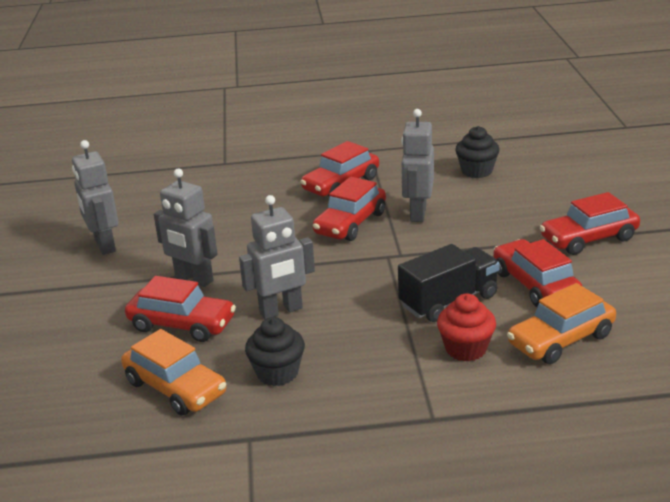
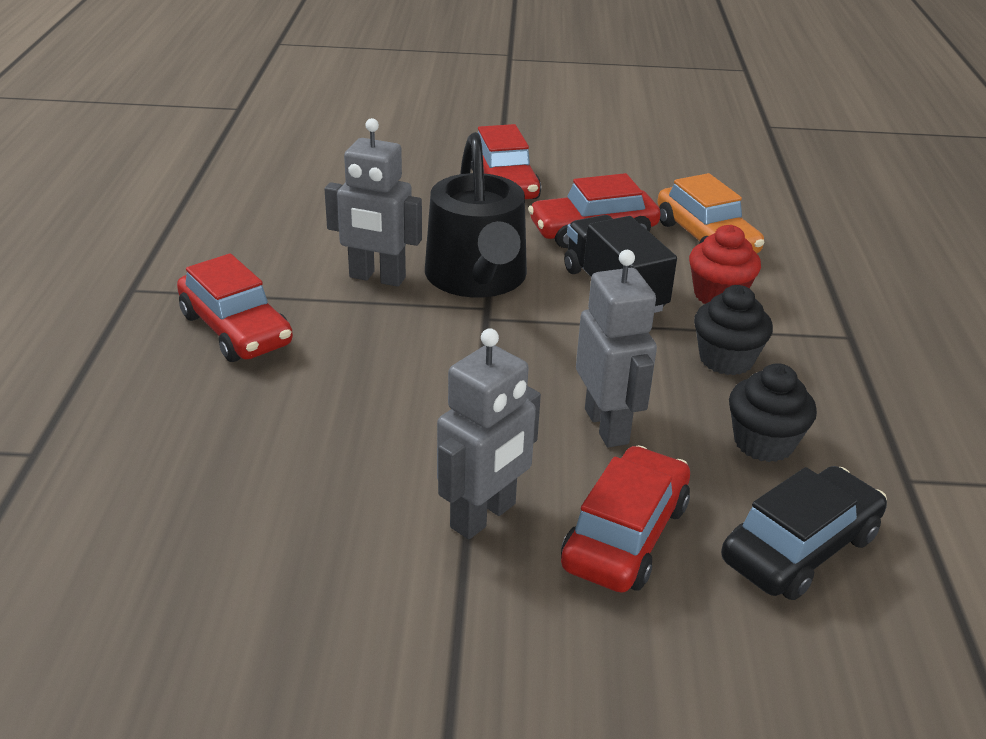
camera: 85 degrees left, 5 degrees up
grey robot [72,140,119,255] -> none
orange car [121,329,226,416] -> black car [721,466,887,600]
red car [313,177,386,241] -> none
black cupcake [455,126,500,178] -> black cupcake moved to [694,285,773,375]
none -> black watering can [425,132,527,298]

